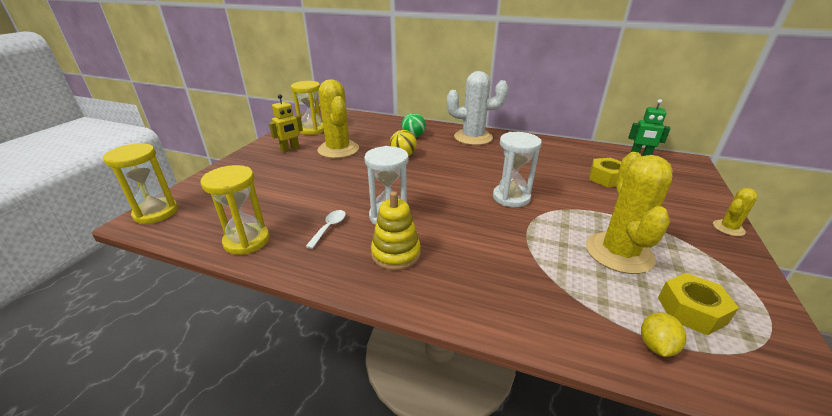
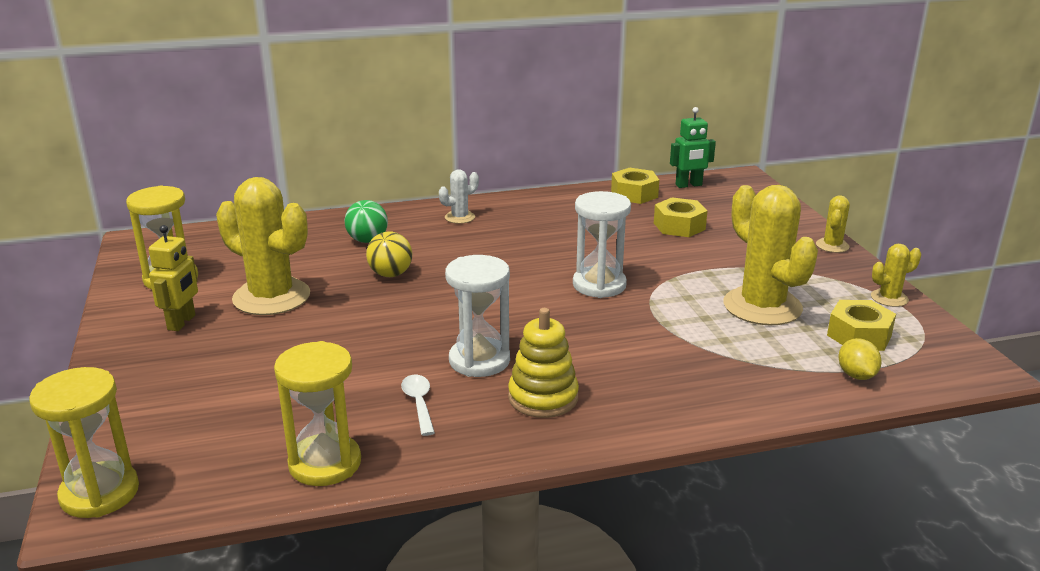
camera: 35 degrees left, 5 degrees down
white cactus [447,71,509,145] -> white cactus [439,169,479,224], size x0.47
none -> yellow nut [611,168,659,204]
none -> yellow cactus [871,244,921,307]

